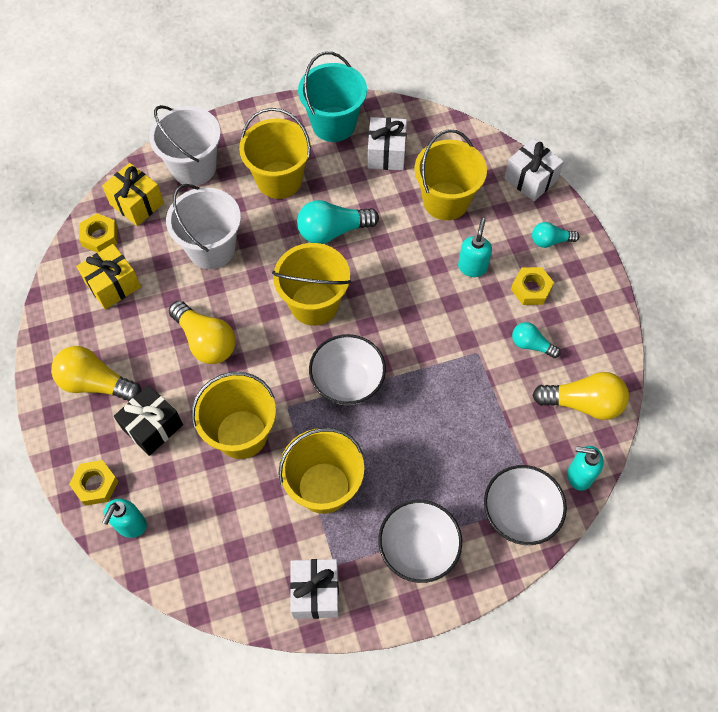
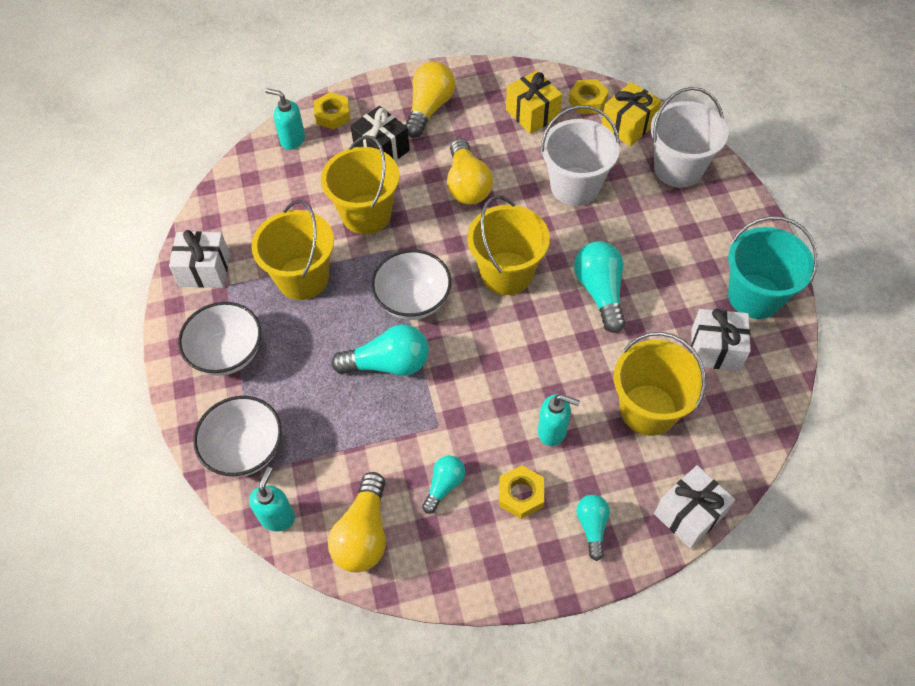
camera: 95 degrees right, 5 degrees down
yellow light bulb [169,301,235,364] -> yellow light bulb turned 60 degrees counterclockwise [447,139,493,205]
yellow bucket [239,108,311,199] -> none
none -> turquoise light bulb [331,324,429,376]

